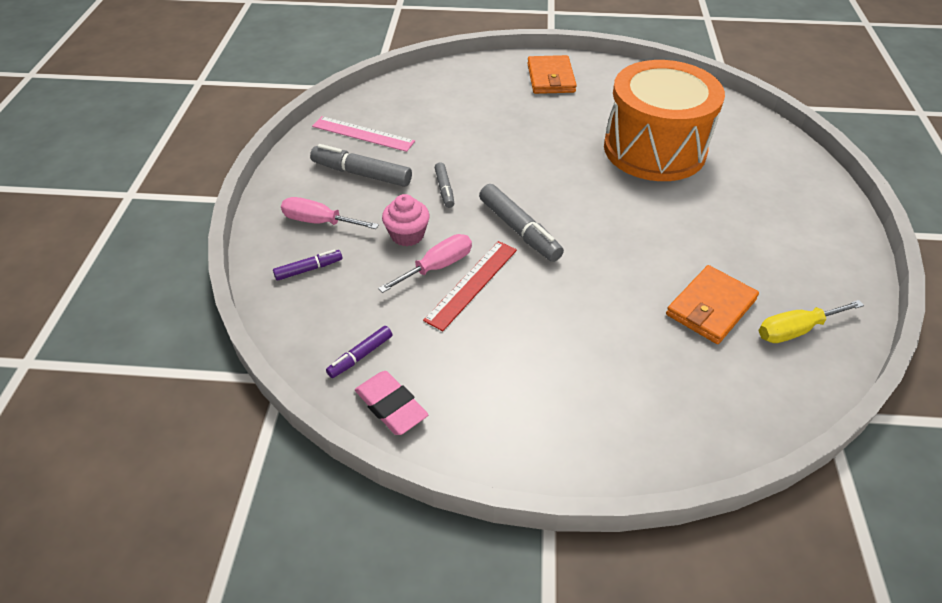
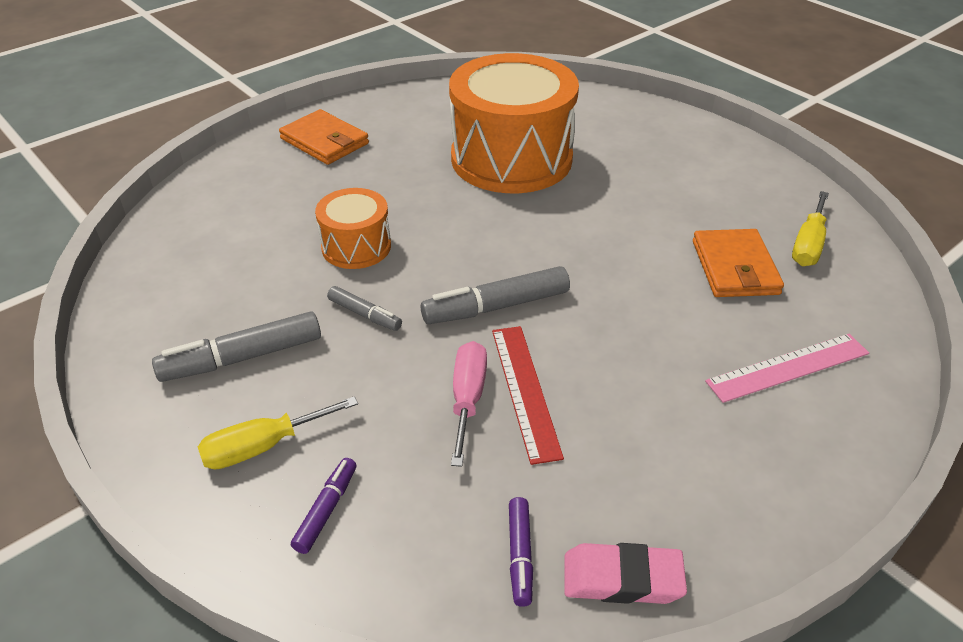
camera: 45 degrees left, 5 degrees down
pink screwdriver [281,197,379,229] -> yellow screwdriver [197,396,358,469]
pink ruler [312,116,415,152] -> pink ruler moved to [705,334,869,403]
pink cupcake [382,194,429,246] -> none
grey marker [479,184,564,262] -> grey marker turned 150 degrees clockwise [421,266,570,324]
none -> orange drum [315,188,391,269]

